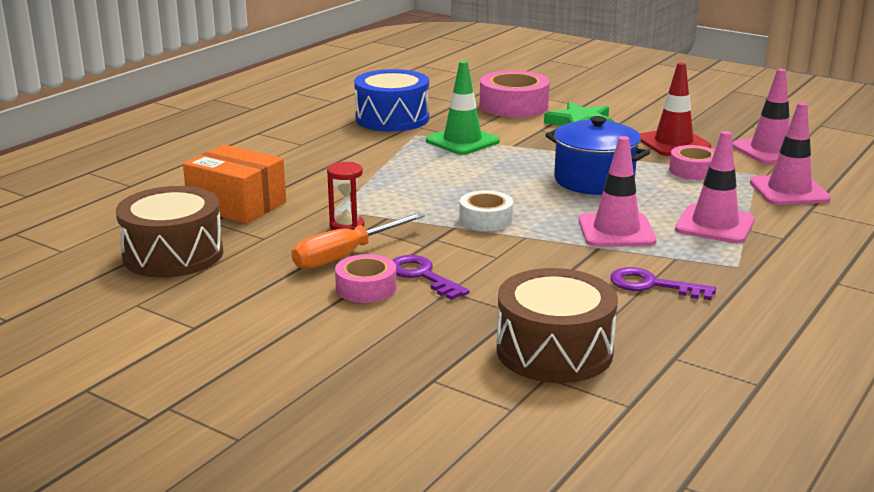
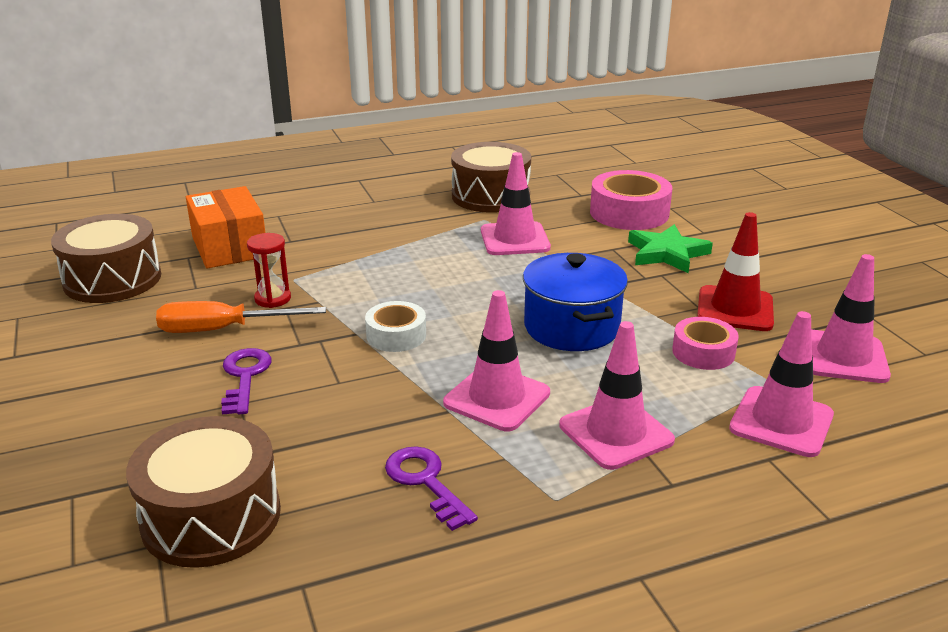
camera: 35 degrees right, 5 degrees up
pink tape [335,254,397,303] -> none
blue drum [354,69,429,132] -> brown drum [451,142,531,213]
green traffic cone [426,61,500,155] -> pink traffic cone [481,152,551,255]

